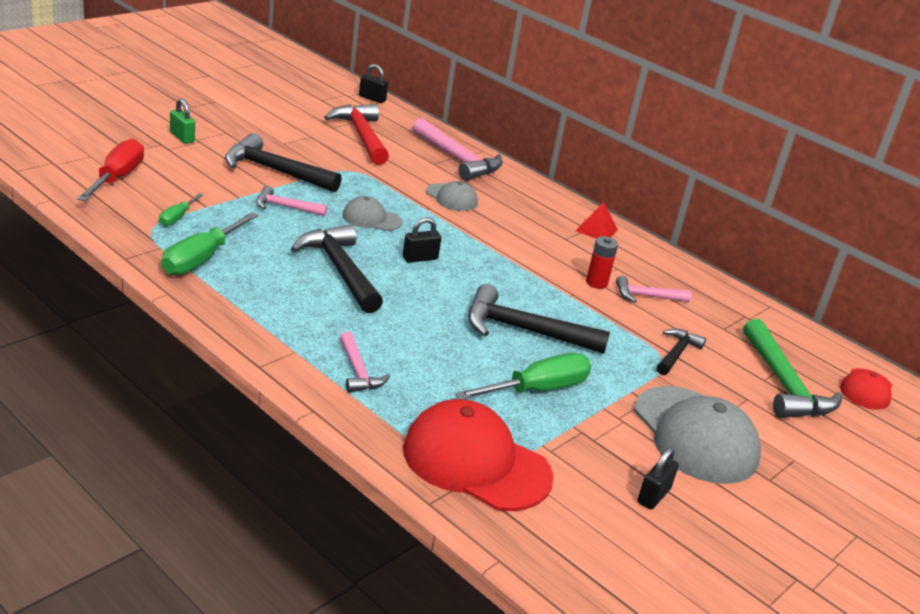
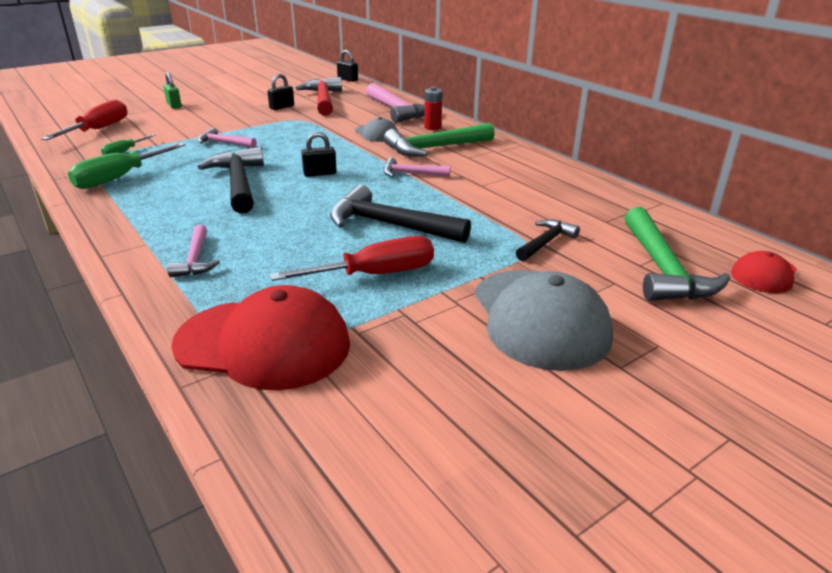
camera: 15 degrees right, 0 degrees up
black hammer [225,133,342,193] -> none
grey cap [343,196,403,231] -> none
red cap [403,399,554,511] -> red cap turned 150 degrees clockwise [171,285,350,391]
green screwdriver [455,353,591,399] -> red screwdriver [270,236,434,281]
red pyramid [576,202,618,239] -> none
red battery [586,236,618,289] -> red battery moved to [424,87,443,130]
pink hammer [616,276,691,303] -> pink hammer moved to [383,157,450,177]
black padlock [637,448,679,510] -> black padlock moved to [267,74,294,110]
none -> green hammer [384,123,495,157]

